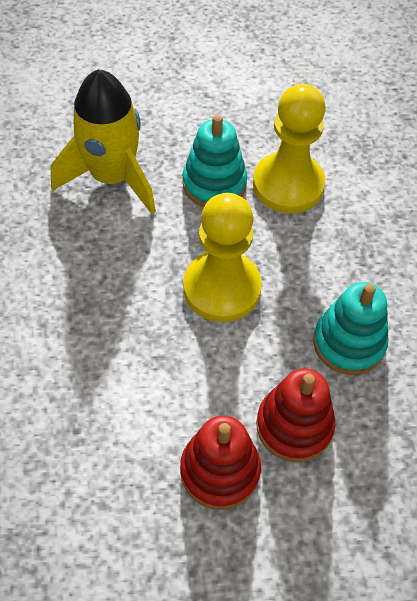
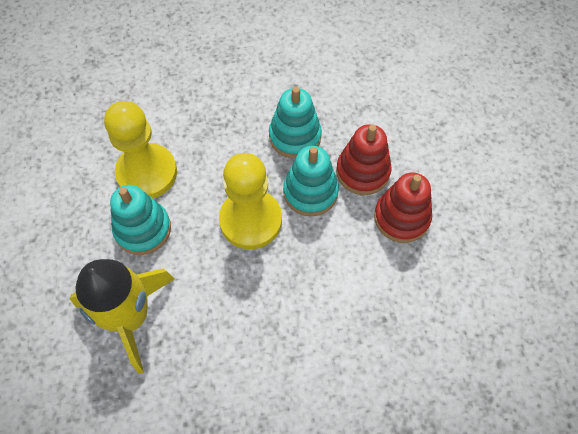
camera: 90 degrees left, 5 degrees up
none -> turquoise stacking toy [283,146,339,216]

